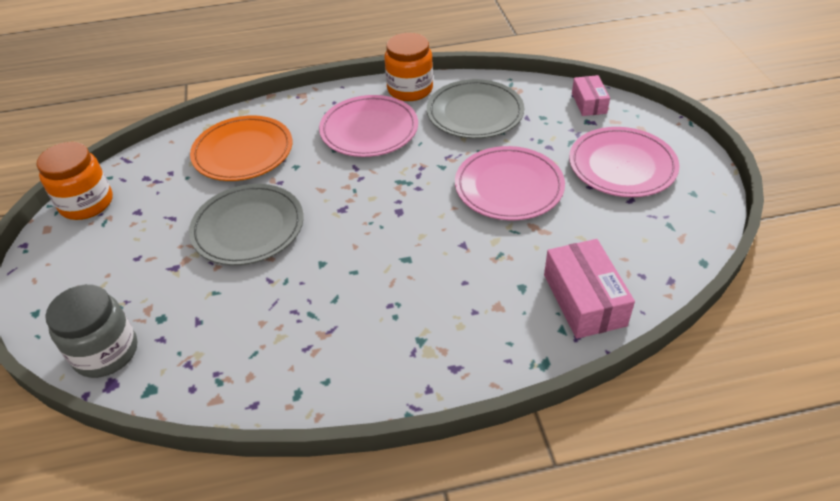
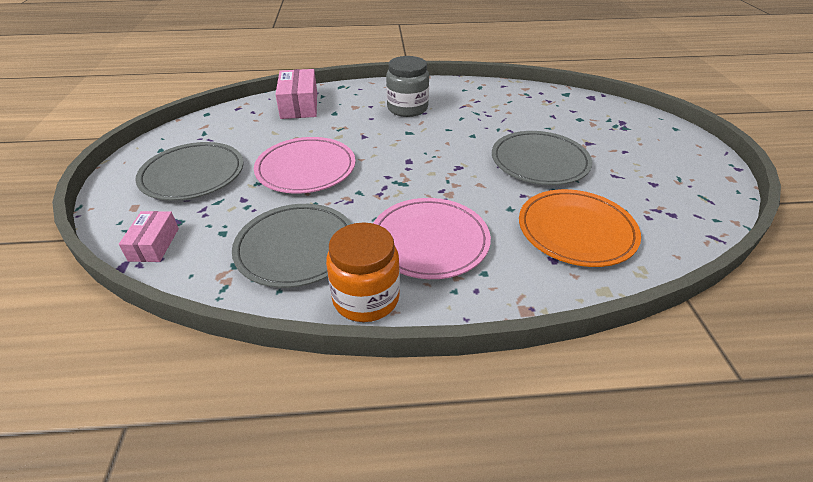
camera: 175 degrees left, 5 degrees down
orange jar [36,142,113,220] -> none
grey jar [45,284,137,378] -> grey jar moved to [386,56,429,117]
pink plate [569,127,680,197] -> grey plate [135,142,244,201]

